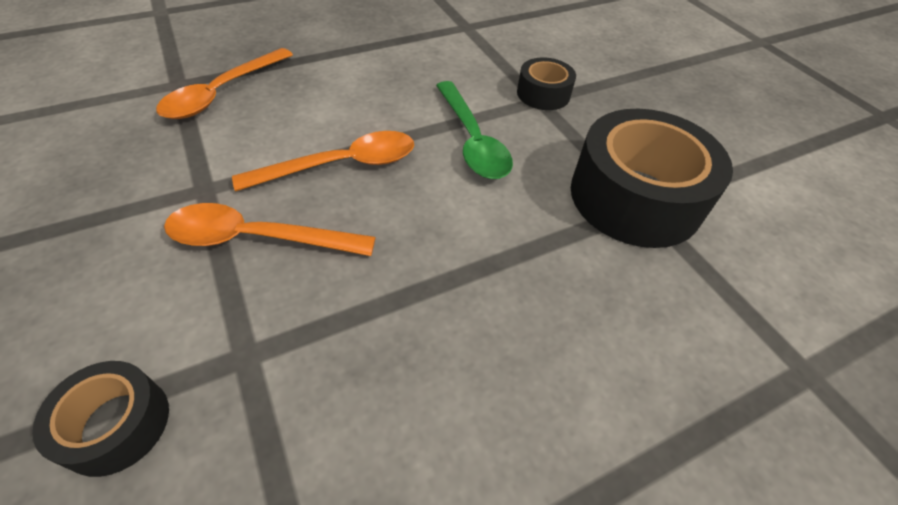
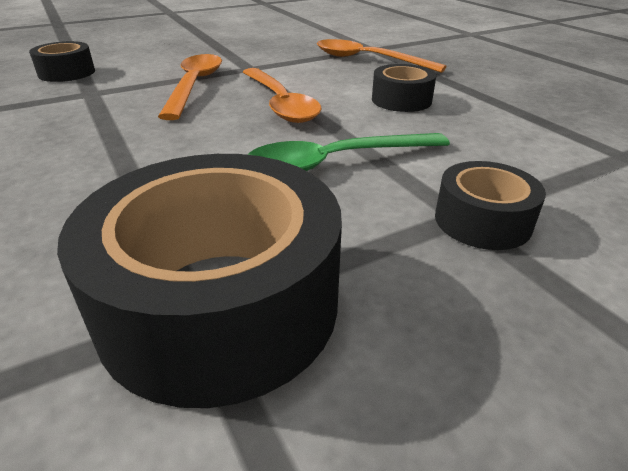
camera: 90 degrees right, 15 degrees down
none -> black tape [372,64,436,112]

